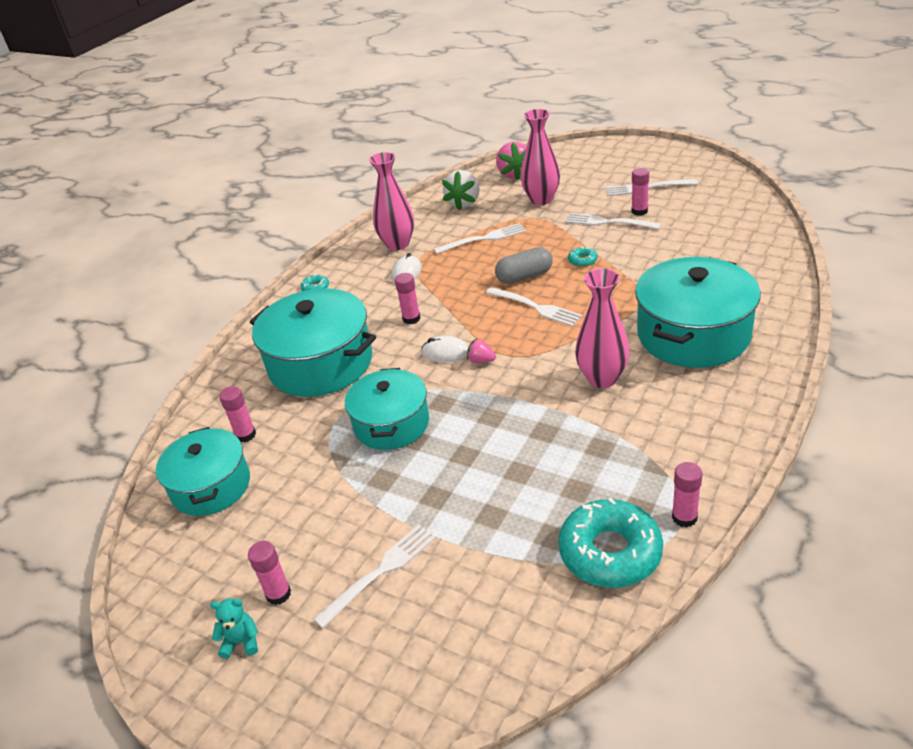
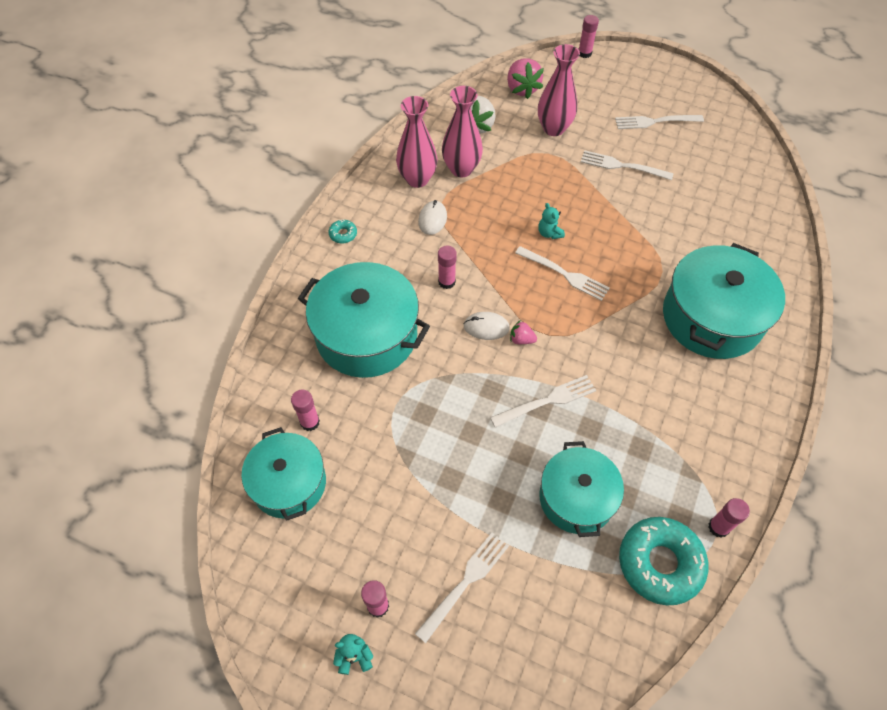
camera: 10 degrees left, 20 degrees up
turquoise pot [345,368,429,450] -> turquoise pot moved to [539,441,624,537]
white fork [434,223,526,254] -> white fork moved to [490,375,596,428]
grey capsule [495,247,553,284] -> turquoise teddy bear [538,203,565,239]
turquoise donut [568,247,598,267] -> none
pink vase [575,268,629,388] -> pink vase moved to [442,86,483,177]
pink glue stick [632,168,649,215] -> pink glue stick moved to [578,15,599,58]

